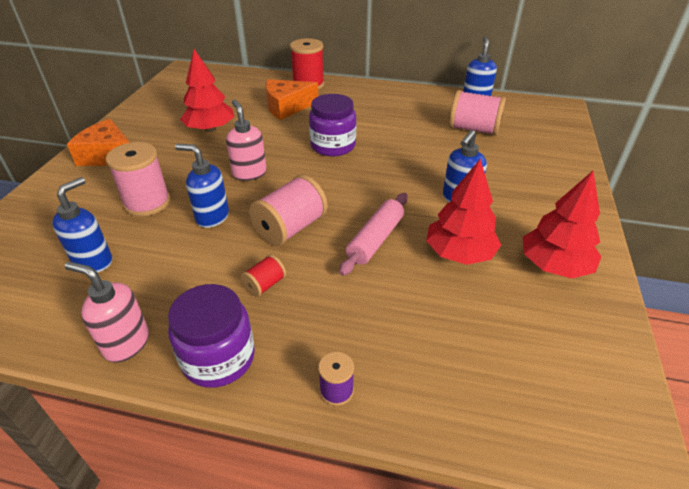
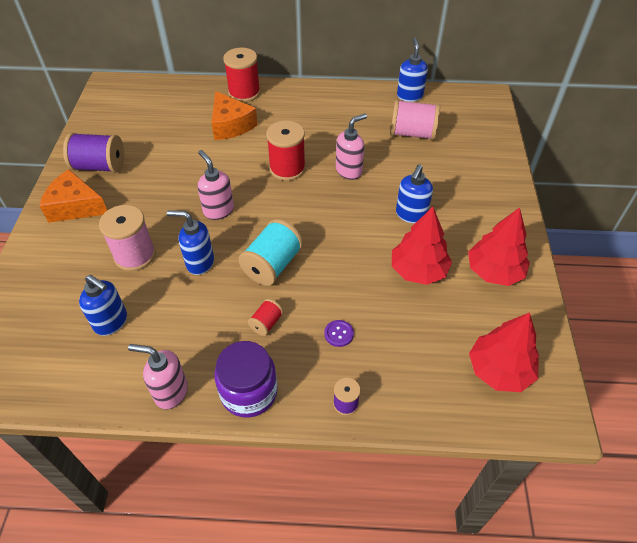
camera: 10 degrees left, 10 degrees up
blue soap dispenser [52,177,112,272] -> blue soap dispenser turned 105 degrees clockwise [79,275,127,336]
red tree [180,49,234,132] -> red tree moved to [469,313,539,392]
pink spool [249,175,328,246] -> turquoise spool [238,219,303,286]
orange cheese [266,79,318,120] -> orange cheese turned 90 degrees counterclockwise [211,91,258,140]
purple jar [309,94,356,156] -> red spool [266,120,306,181]
pink rolling pin [339,193,408,276] -> none
none -> purple spool [63,133,124,173]
none -> purple button [324,320,354,347]
none -> pink soap dispenser [336,114,367,180]

